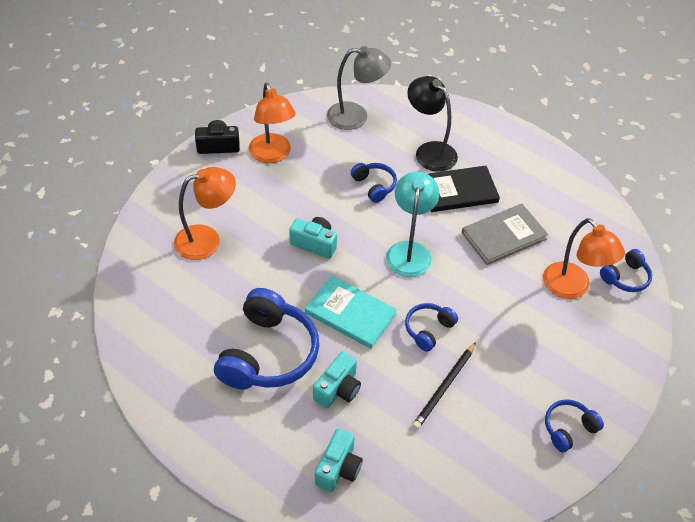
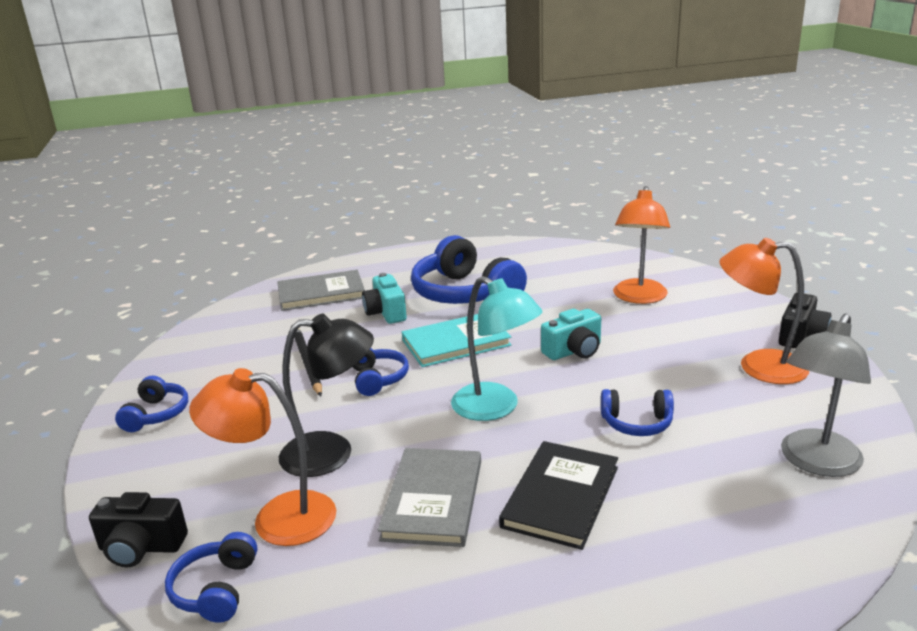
camera: 130 degrees right, 25 degrees down
turquoise camera [315,429,363,492] -> grey book [277,270,365,311]
black lamp [407,76,458,172] -> black lamp moved to [279,314,374,477]
none -> black camera [89,492,188,568]

